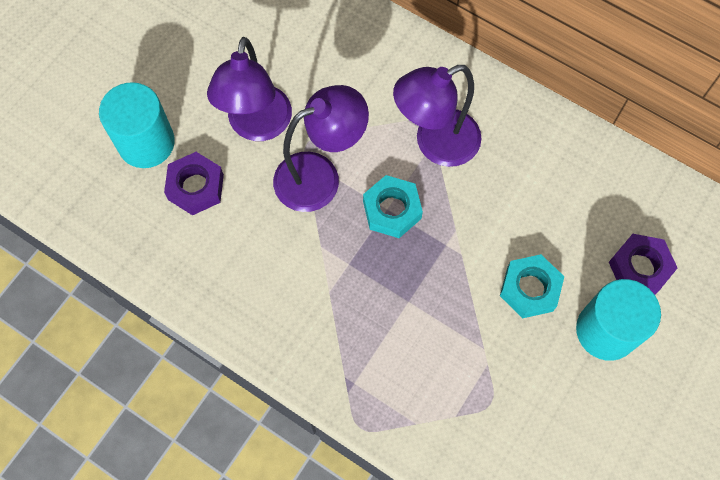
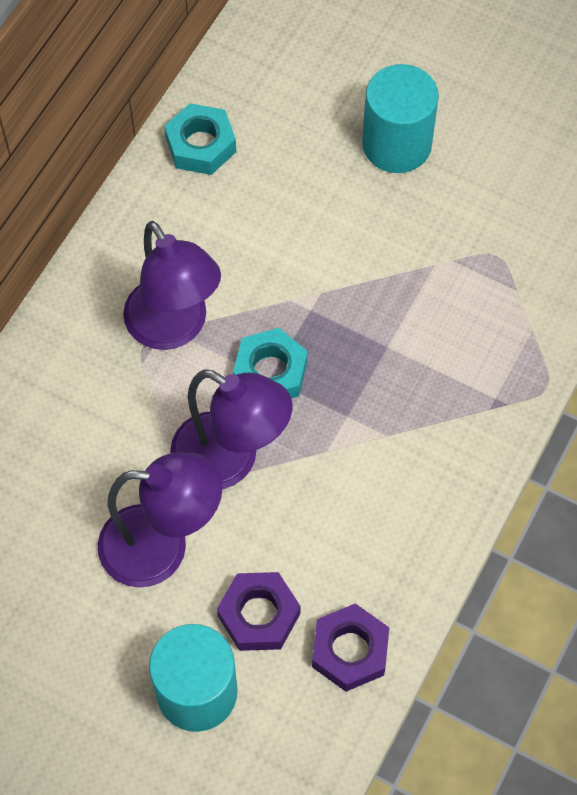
camera: 95 degrees left, 5 degrees down
purple lamp [273,85,369,212] -> purple lamp turned 150 degrees clockwise [170,369,292,489]
turquoise nut [500,254,564,318] -> turquoise nut moved to [165,103,236,175]
purple nut [609,234,677,295] -> purple nut moved to [312,603,389,692]

